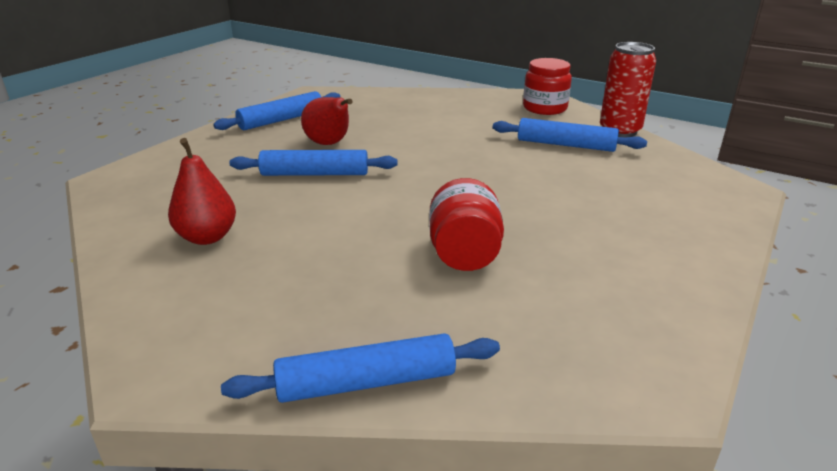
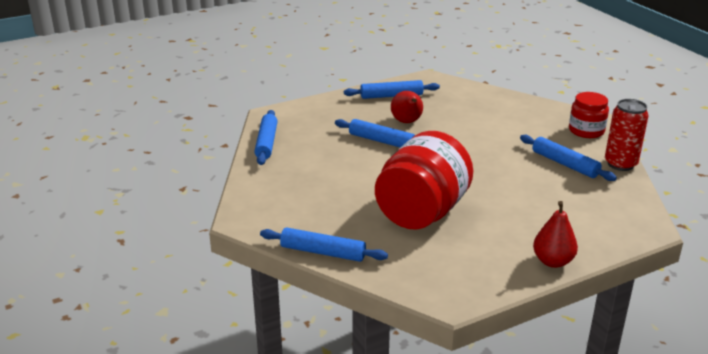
camera: 30 degrees right, 0 degrees up
red pear [168,138,236,245] -> red pear moved to [533,201,578,268]
red jar [429,178,504,271] -> red jar [375,131,473,230], size x1.83
none -> blue rolling pin [254,110,277,165]

